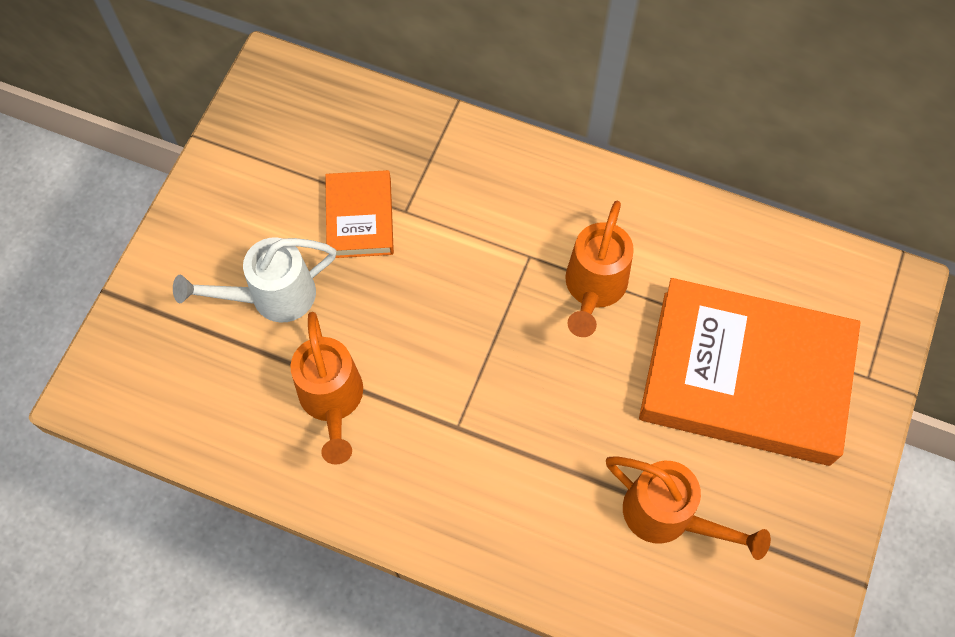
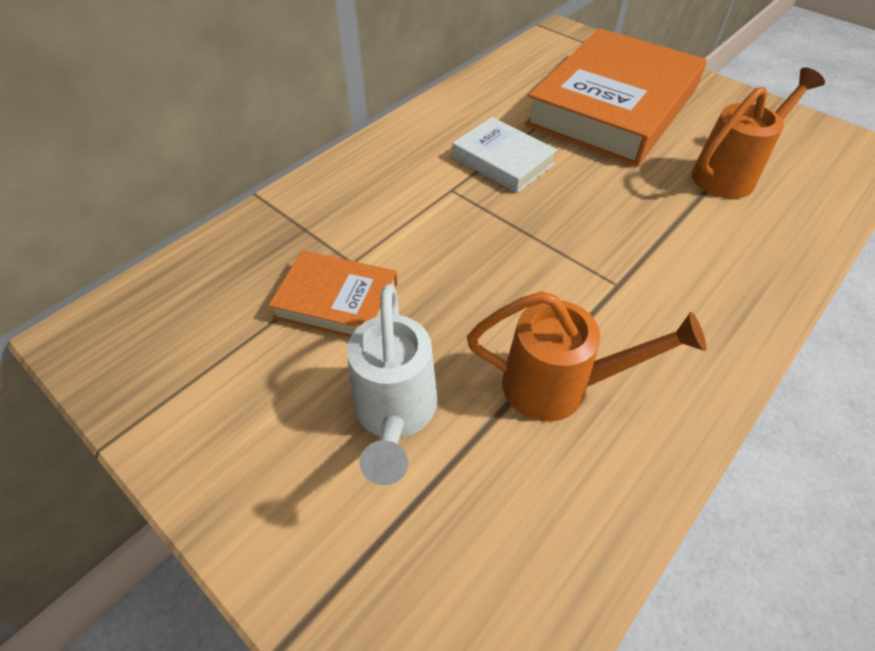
camera: 70 degrees left, 15 degrees down
orange watering can [565,201,634,337] -> white book [452,117,558,193]

